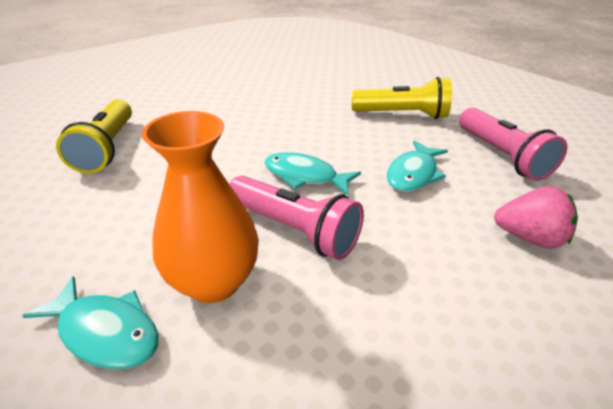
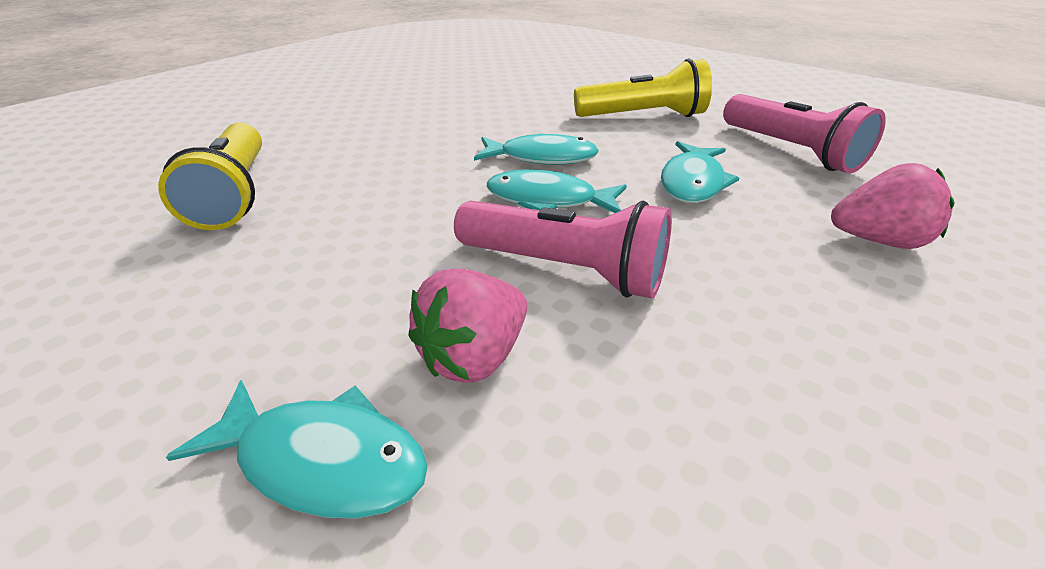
camera: 10 degrees left, 0 degrees up
orange vase [142,111,259,303] -> pink strawberry [408,269,527,383]
none -> turquoise fish [474,133,599,165]

